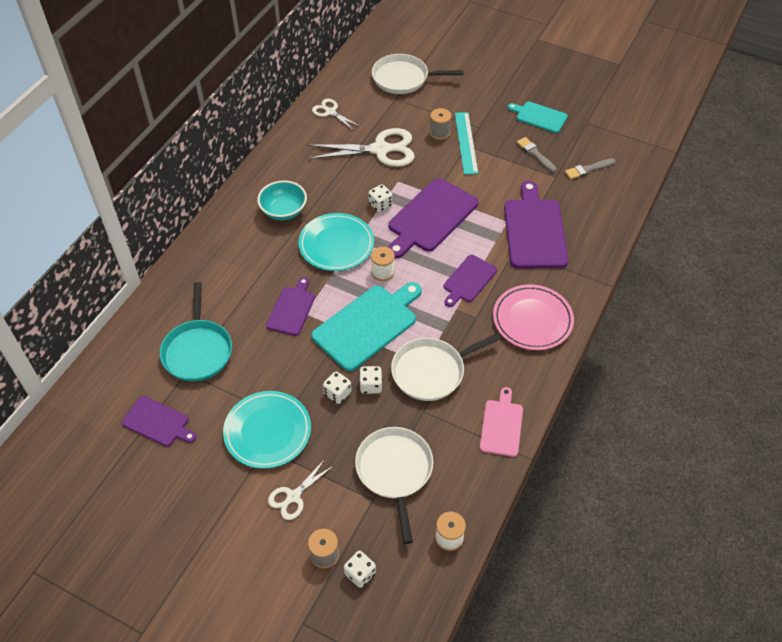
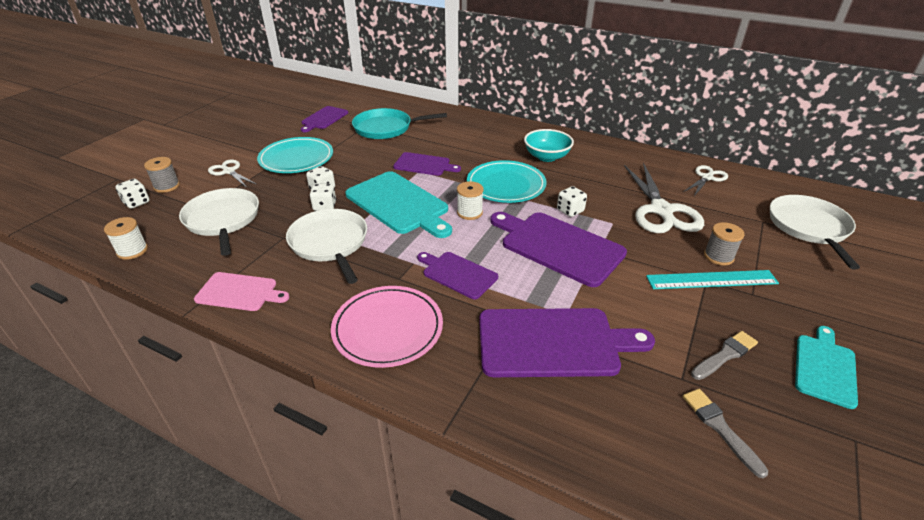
camera: 90 degrees right, 15 degrees down
white pan [355,427,433,544] -> white pan turned 105 degrees counterclockwise [179,188,259,256]

